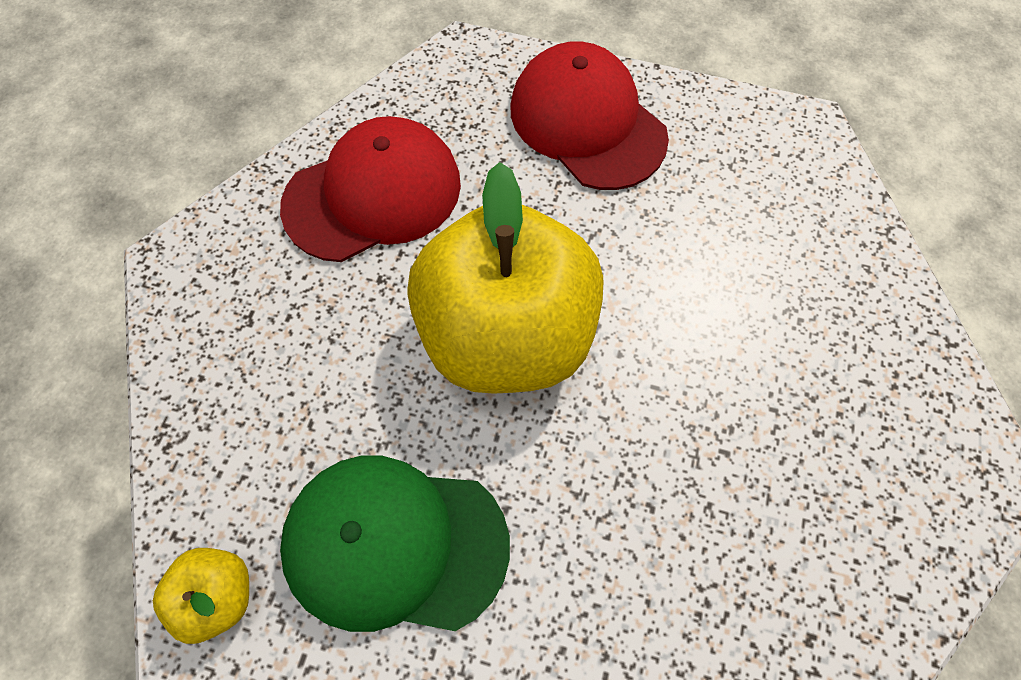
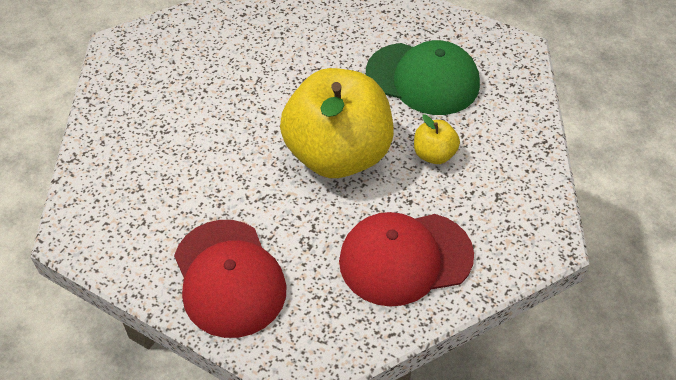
camera: 165 degrees left, 15 degrees down
yellow apple [153,548,249,644] -> yellow apple moved to [414,115,460,164]

